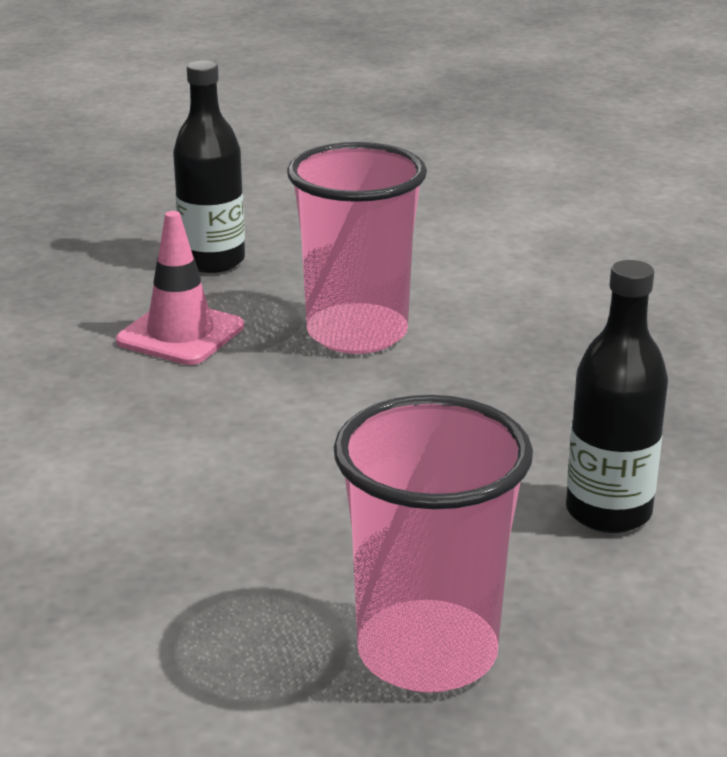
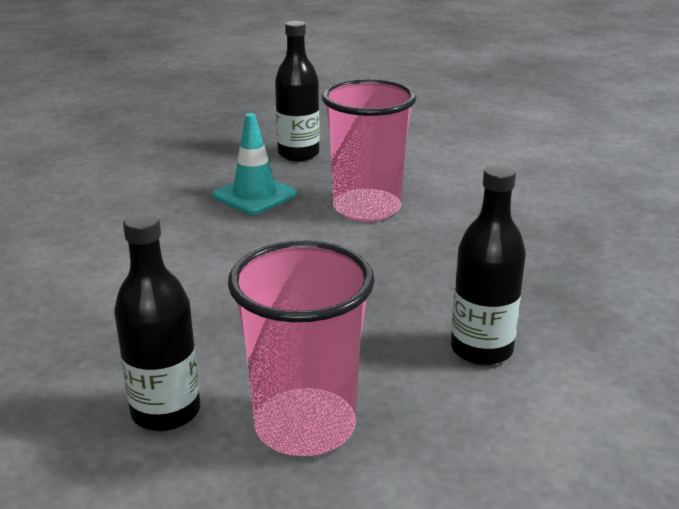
camera: 15 degrees right, 0 degrees up
pink traffic cone [116,211,244,365] -> turquoise traffic cone [212,113,297,215]
none -> black bottle [114,213,200,431]

